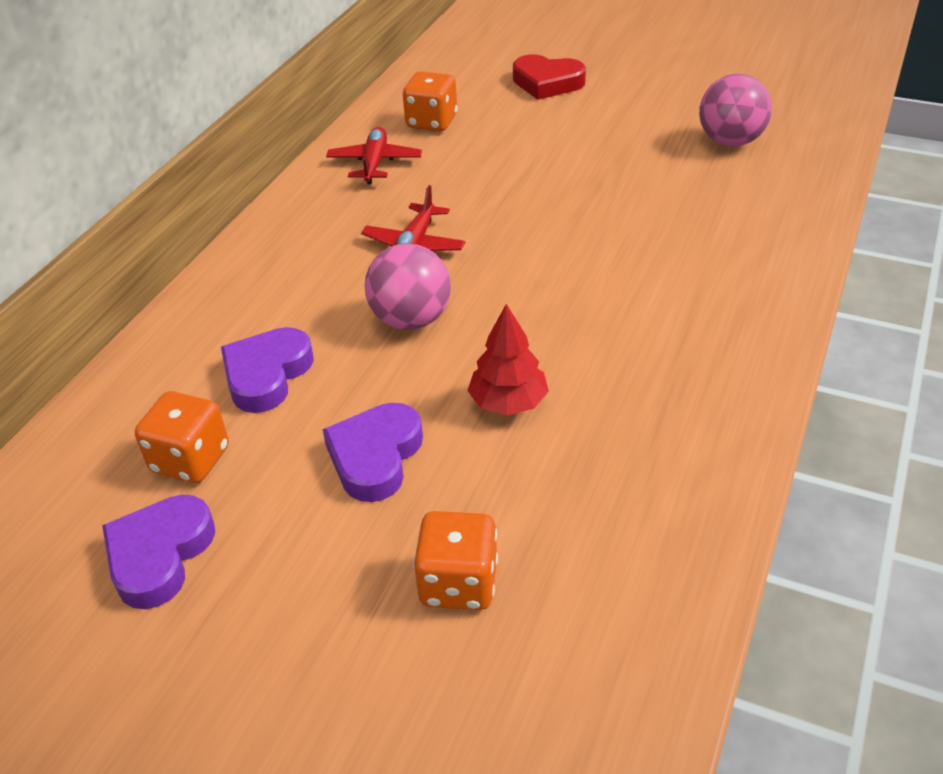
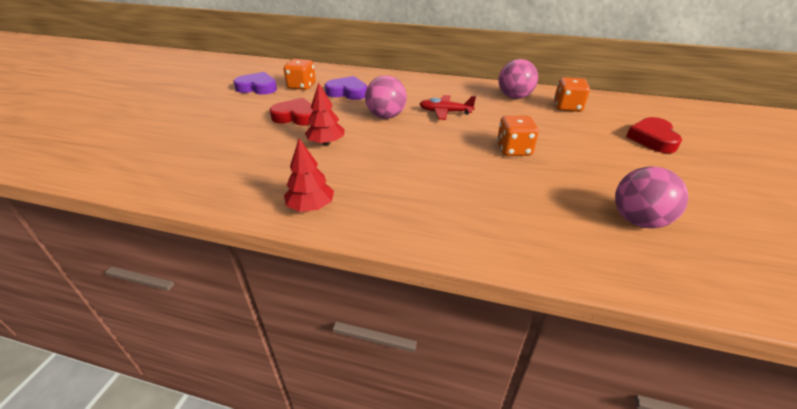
camera: 80 degrees right, 5 degrees down
purple heart [323,403,423,502] -> red heart [269,98,313,125]
red plane [326,127,422,184] -> pink ball [498,59,538,99]
orange dice [413,511,498,610] -> orange dice moved to [497,116,539,156]
none -> red tree [284,139,334,212]

